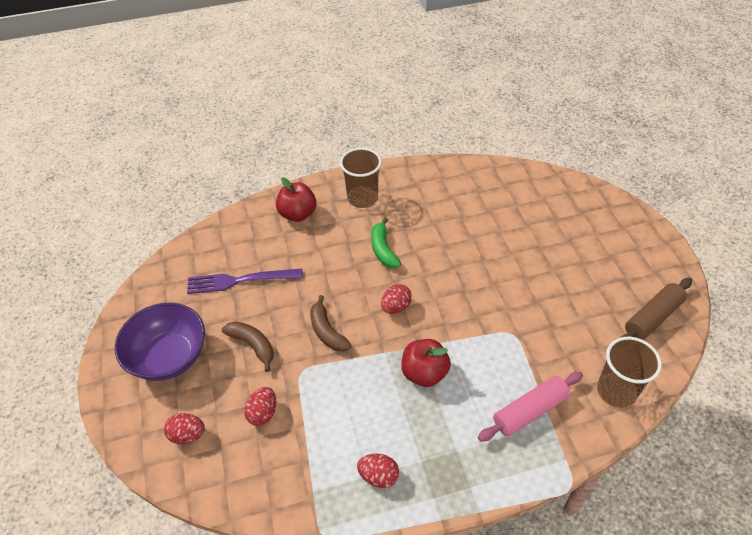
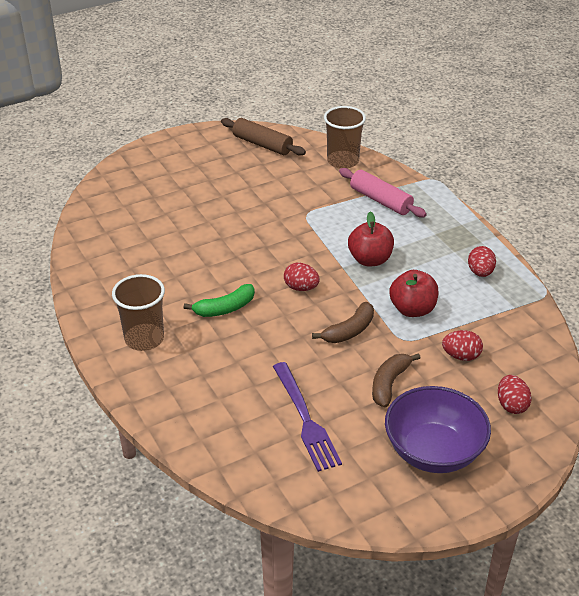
camera: 105 degrees left, 10 degrees down
red apple [276,177,316,222] -> red apple moved to [389,270,439,317]

